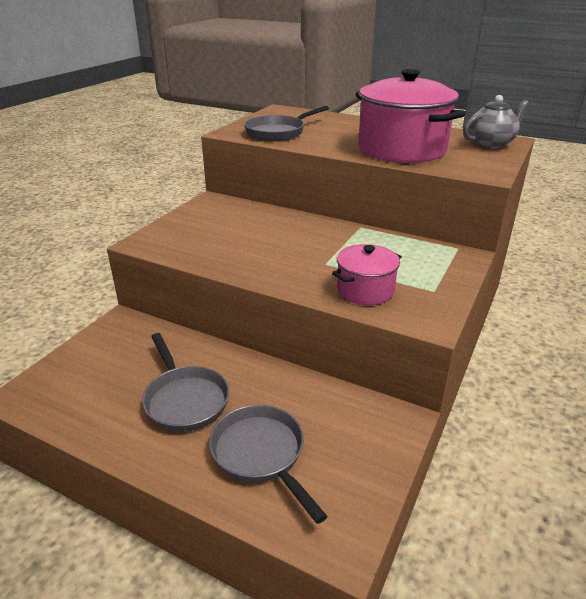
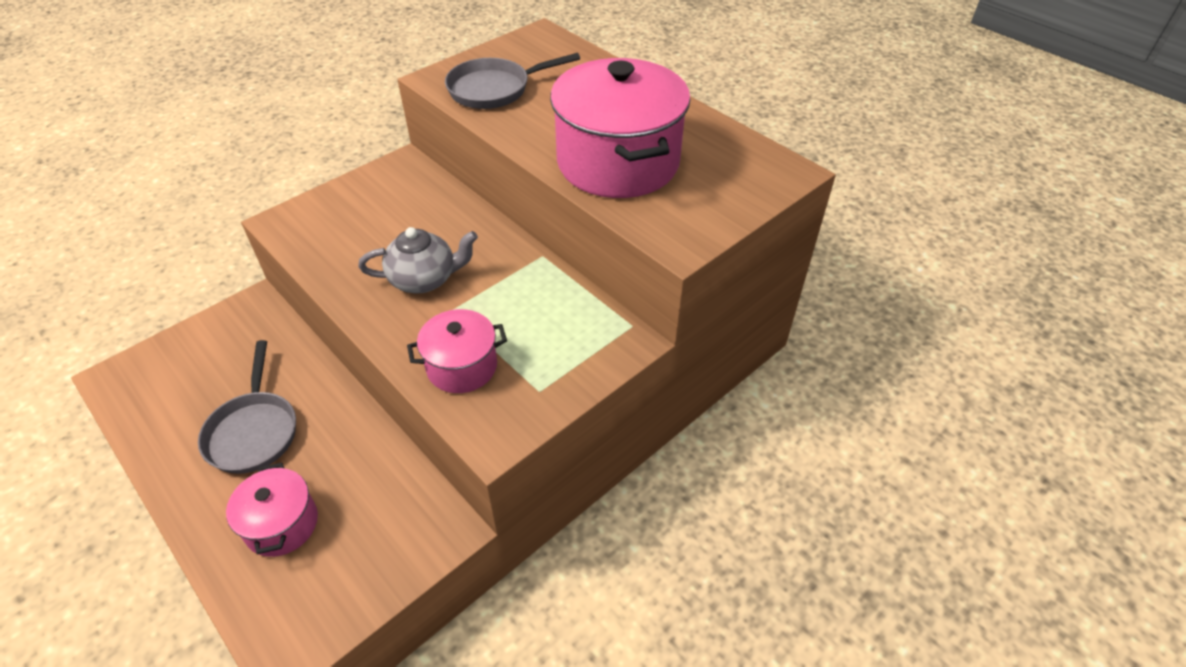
camera: 20 degrees right, 15 degrees up
grey pan [209,405,328,524] -> pink pot [226,463,318,557]
grey teapot [463,95,529,148] -> grey teapot moved to [358,227,478,294]

